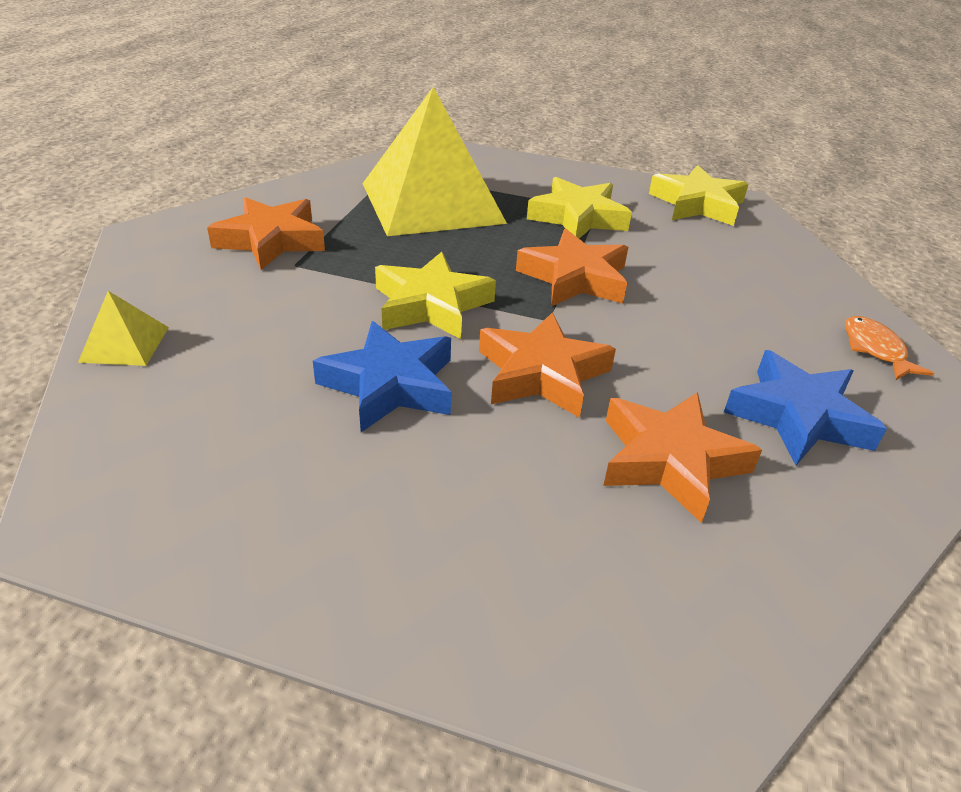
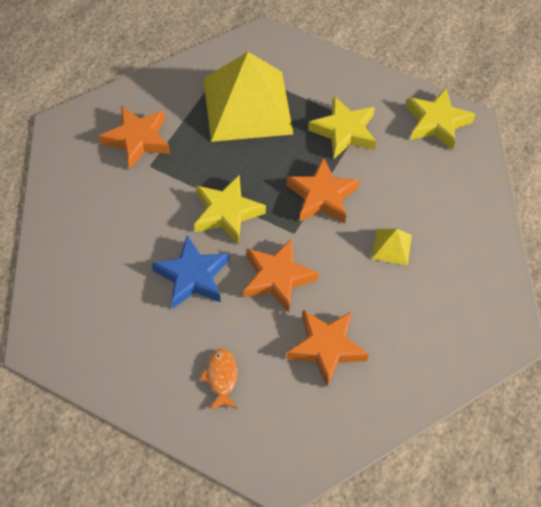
camera: 10 degrees right, 20 degrees up
yellow pyramid [78,291,169,366] -> yellow pyramid moved to [372,229,412,266]
blue star [724,350,887,465] -> none
orange fish [845,316,934,381] -> orange fish moved to [200,349,238,410]

